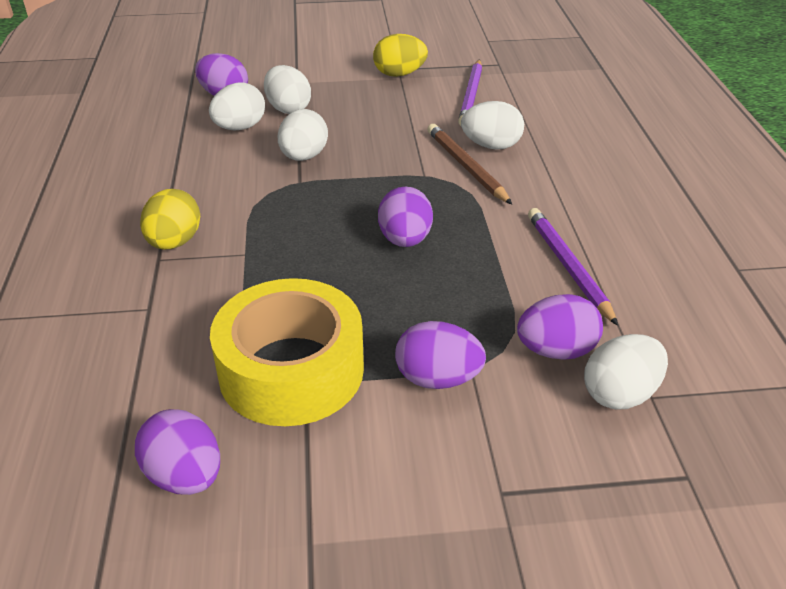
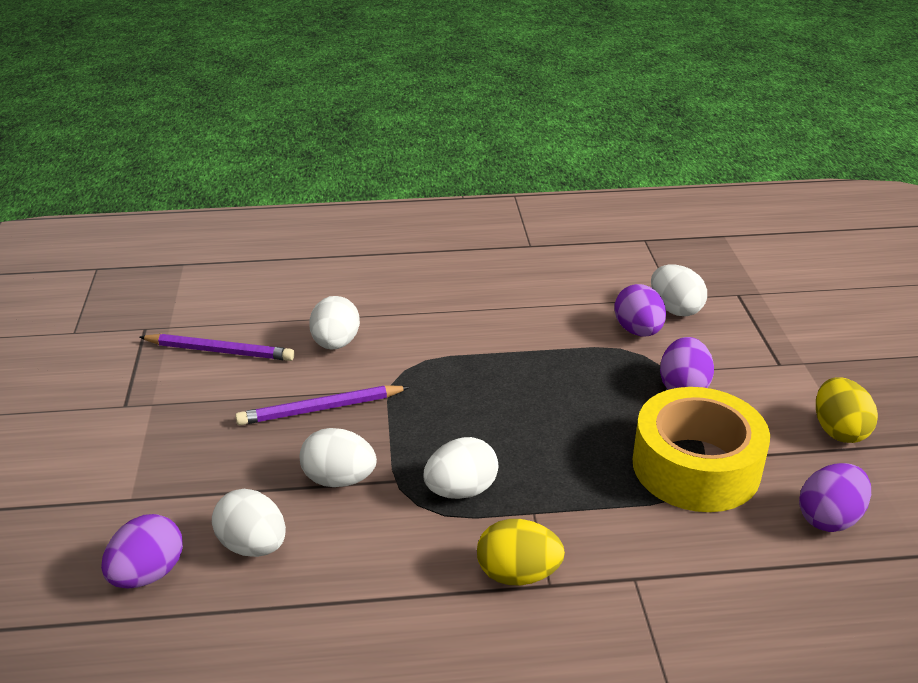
camera: 90 degrees left, 5 degrees down
white egg [264,65,311,114] -> white egg moved to [423,437,498,499]
yellow egg [373,34,428,77] -> yellow egg moved to [816,377,878,443]
purple egg [378,187,433,247] -> none
brown pencil [427,124,512,204] -> none
purple pencil [528,208,618,326] -> purple pencil moved to [235,385,410,425]

